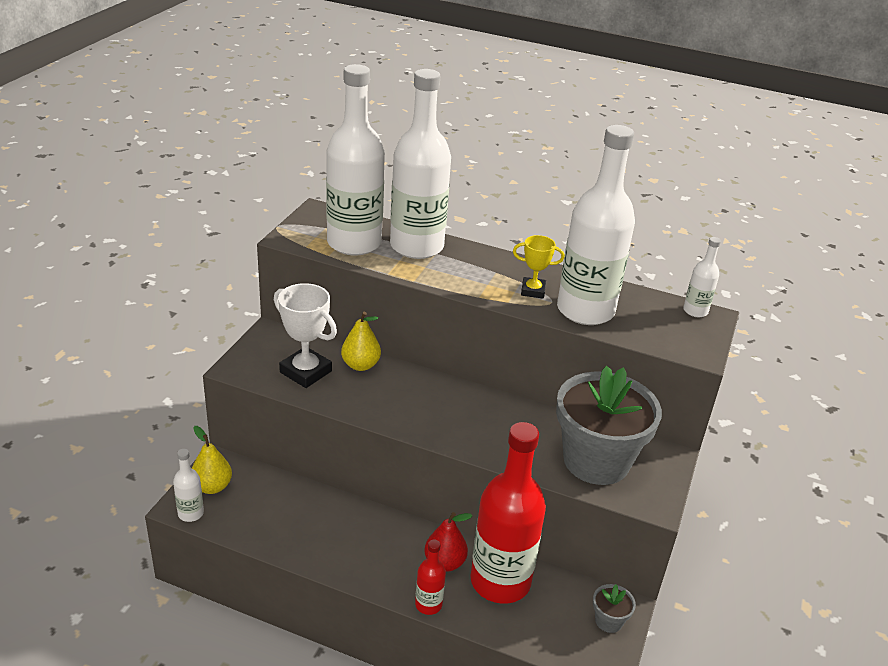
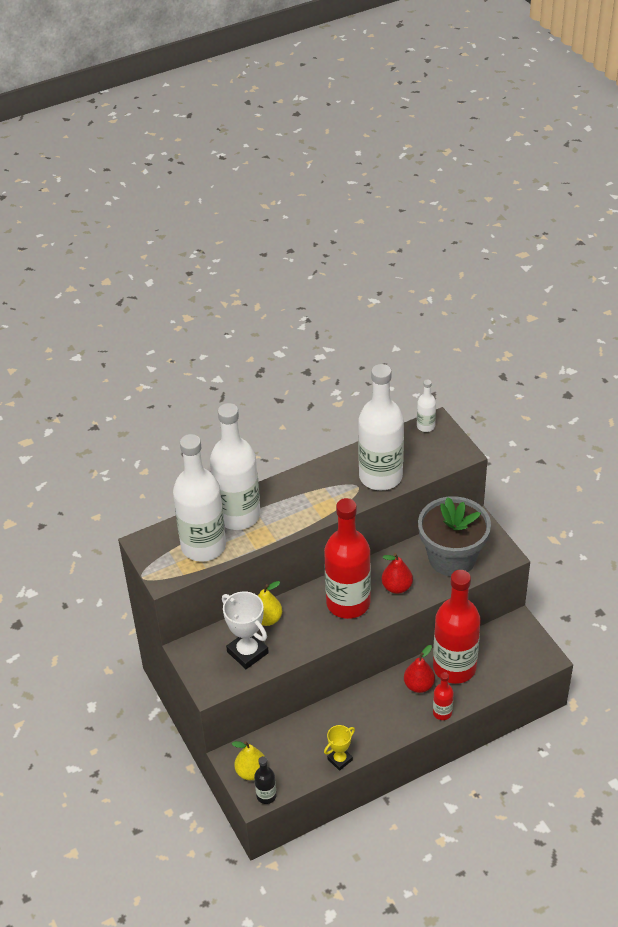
camera: 45 degrees left, 10 degrees up
white bottle [173,449,204,522] -> black bottle [254,756,276,804]
white trophy [274,283,337,388] -> white trophy turned 60 degrees clockwise [222,591,269,669]
yellow trophy [513,235,565,299] -> yellow trophy moved to [324,725,355,771]
grey flower pot [593,584,636,633] -> none
none -> red bottle [324,498,371,619]
none -> red pear [382,553,413,594]

